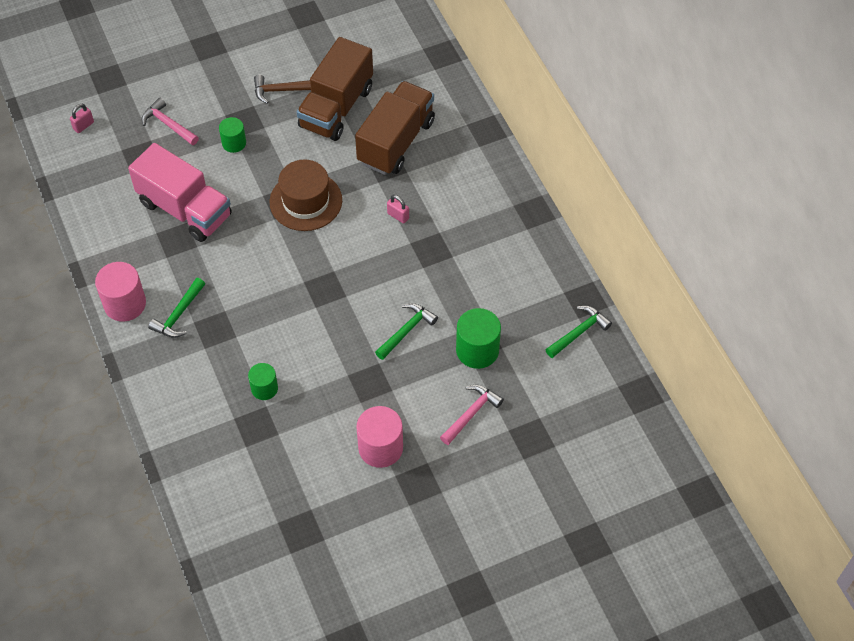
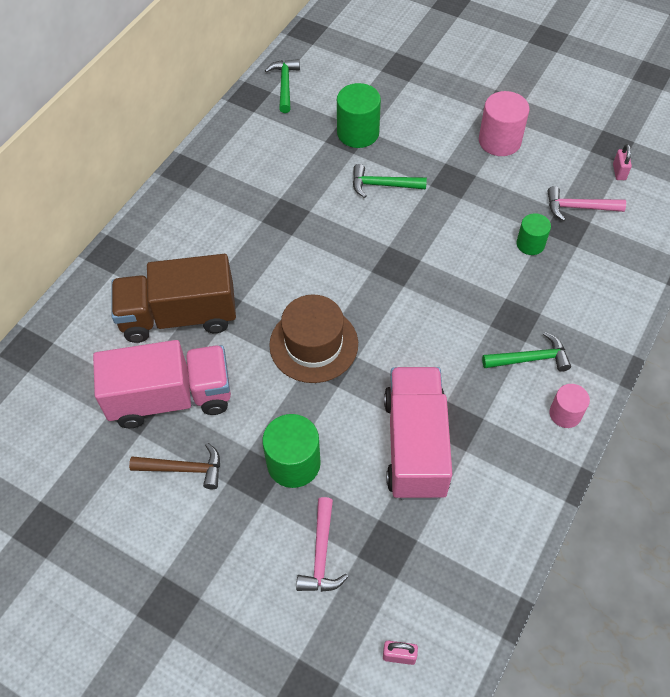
camera: 125 degrees left, 0 degrees up
pink cylinder [95,262,146,322] -> pink cylinder [549,384,590,428], size x0.62
green cylinder [219,117,246,153] -> green cylinder [262,414,321,488], size x1.62
brown hammer [254,75,311,104] -> brown hammer turned 45 degrees counterclockwise [129,443,220,489]
brown truck [297,37,373,141] -> pink truck [93,340,231,428]
pink padlock [387,195,409,224] -> pink padlock moved to [613,144,632,180]
pink hammer [440,385,504,445] -> pink hammer moved to [547,186,626,221]
green hammer [545,306,612,358] -> green hammer turned 75 degrees clockwise [265,59,300,113]

